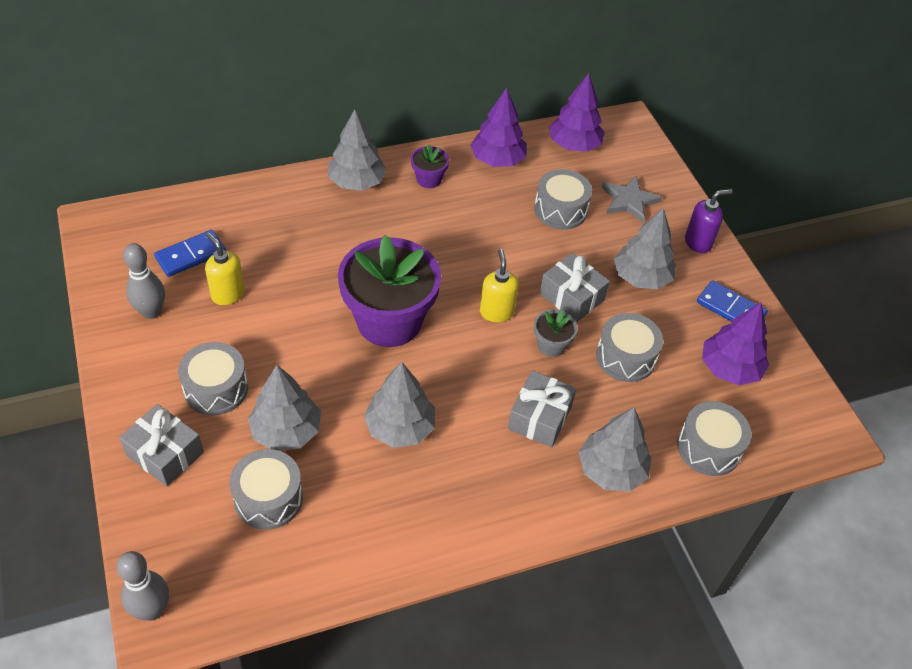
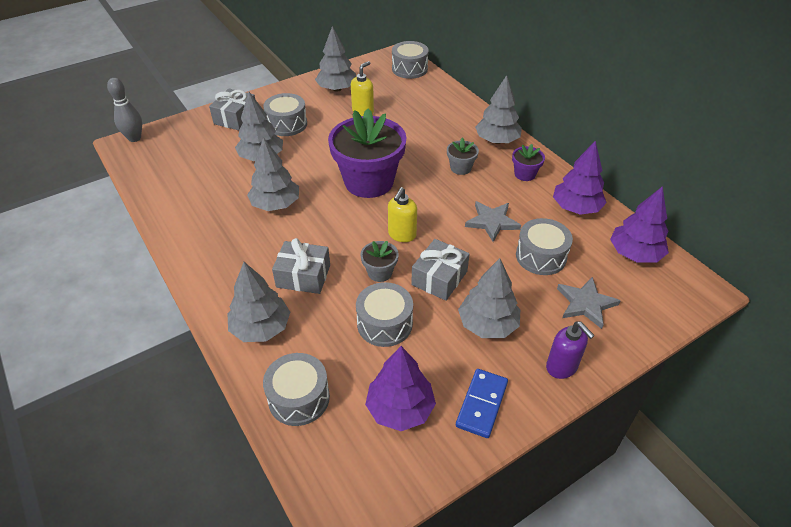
camera: 80 degrees right, 5 degrees down
grey bowling pin [123,243,165,319] -> grey tree [315,26,356,92]
blue domino [154,230,226,277] -> none
grey drum [229,449,303,530] -> grey drum moved to [392,41,429,79]
yellow soap dispenser [480,249,519,322] -> yellow soap dispenser turned 135 degrees clockwise [388,187,417,242]
none -> grey flower pot [447,137,479,175]
none -> grey star [465,201,521,242]

